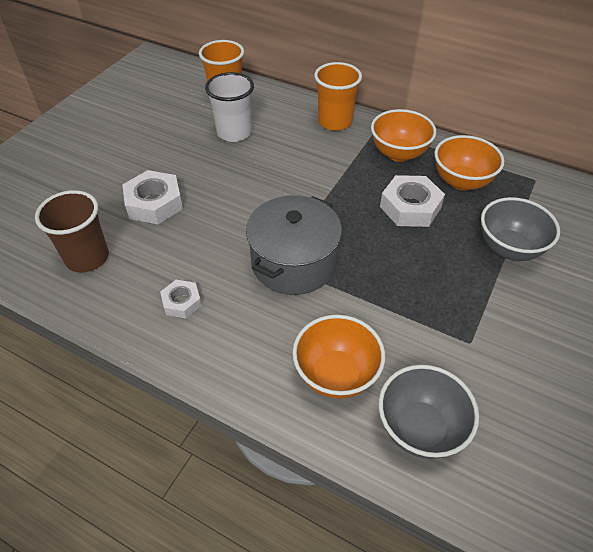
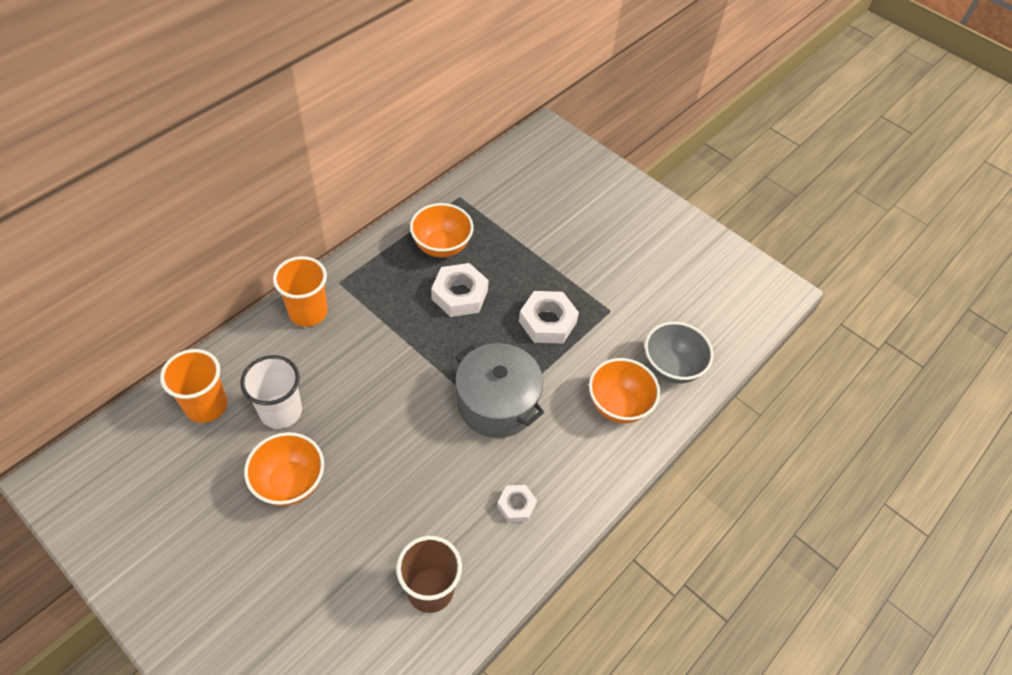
camera: 80 degrees left, 5 degrees up
white nut [122,170,183,224] -> white nut moved to [519,291,579,343]
orange bowl [371,109,436,162] -> orange bowl moved to [244,432,324,506]
grey bowl [481,197,560,261] -> none

